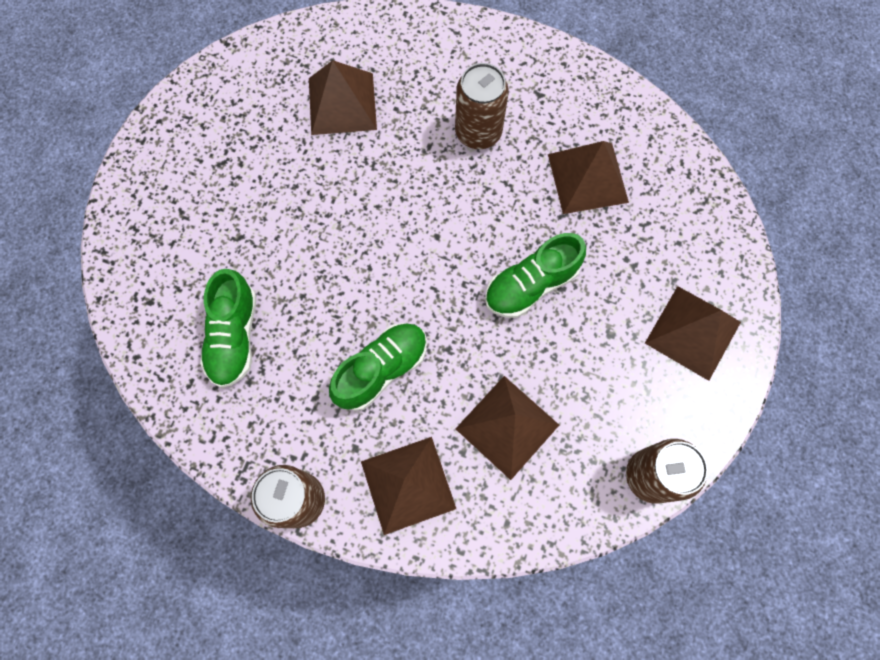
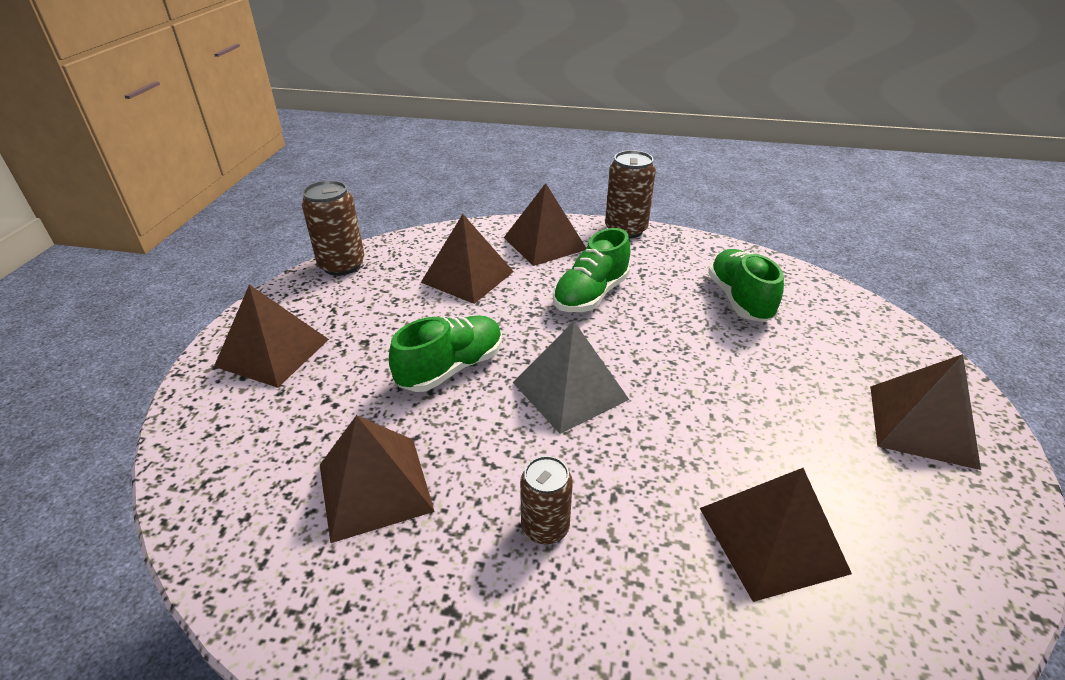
camera: 170 degrees right, 35 degrees down
brown can [455,63,509,149] -> brown can [520,456,573,544], size x0.65
none -> grey pyramid [513,321,629,434]
none -> brown pyramid [870,354,981,470]

